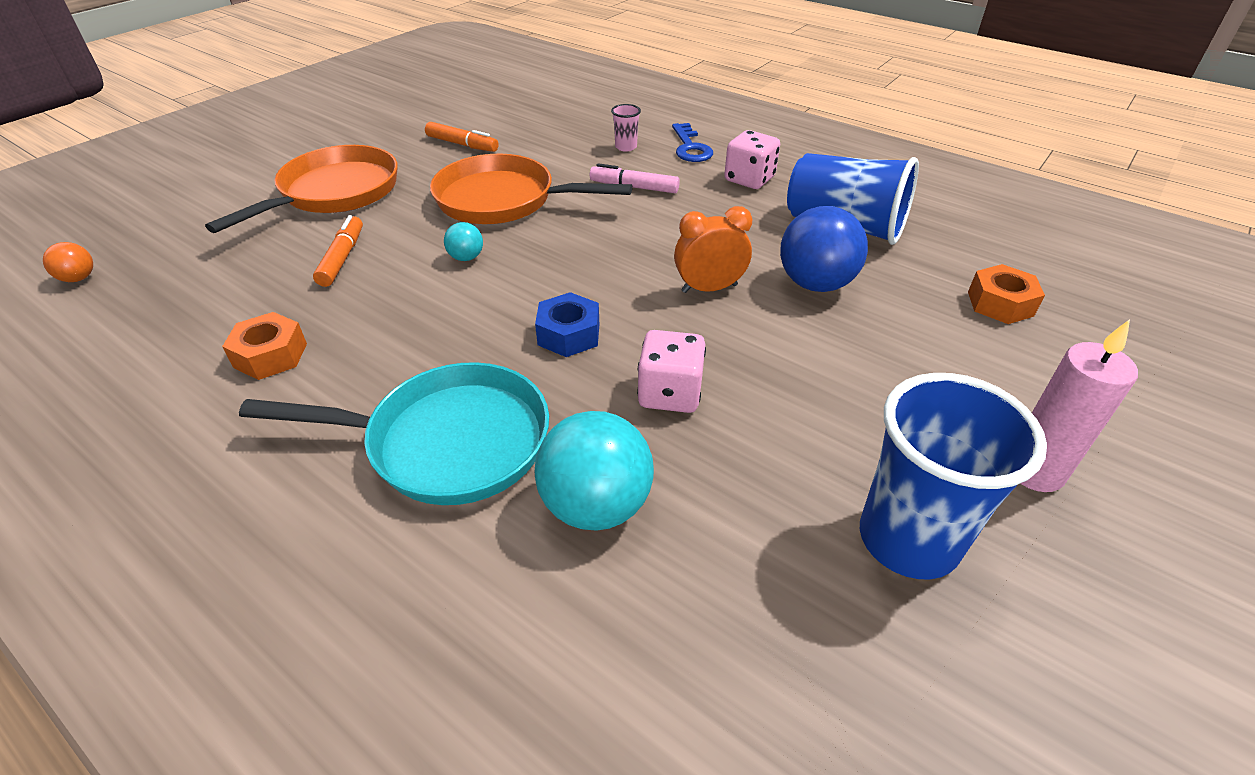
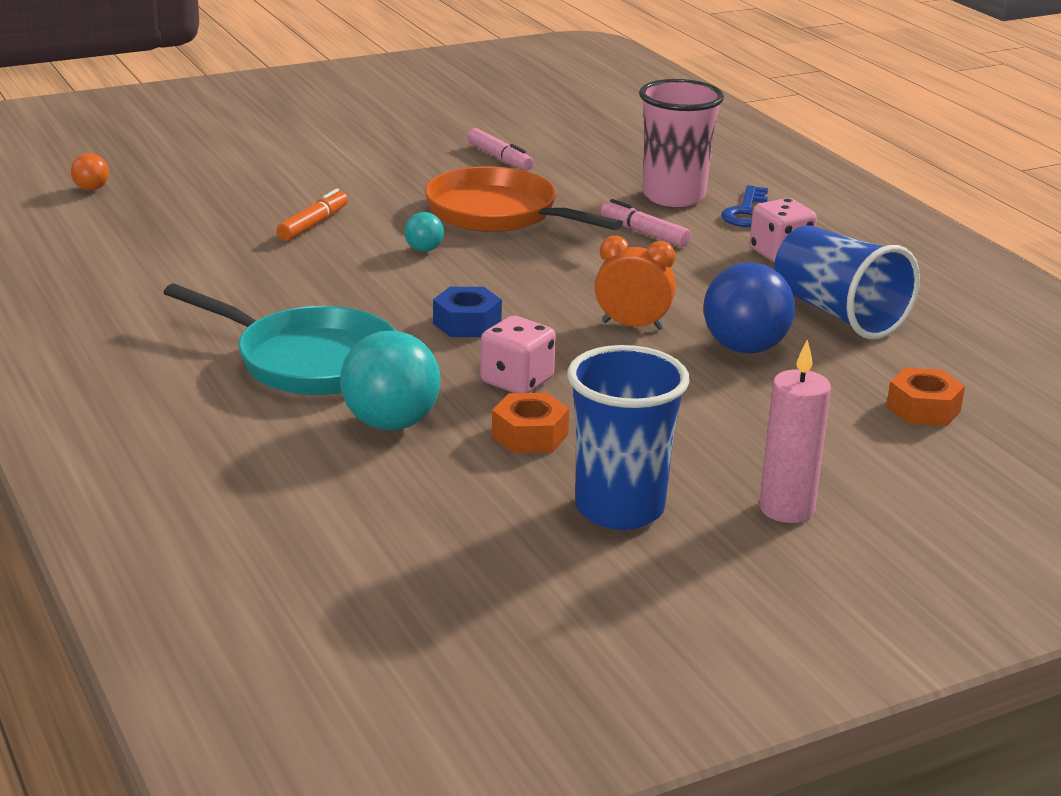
camera: 25 degrees right, 15 degrees down
orange pan [205,145,398,233] -> none
orange nut [222,312,307,380] -> orange nut moved to [492,393,569,453]
orange marker [425,122,499,152] -> pink marker [467,128,534,171]
pink cup [611,104,641,152] -> pink cup [639,79,724,207], size x2.39

